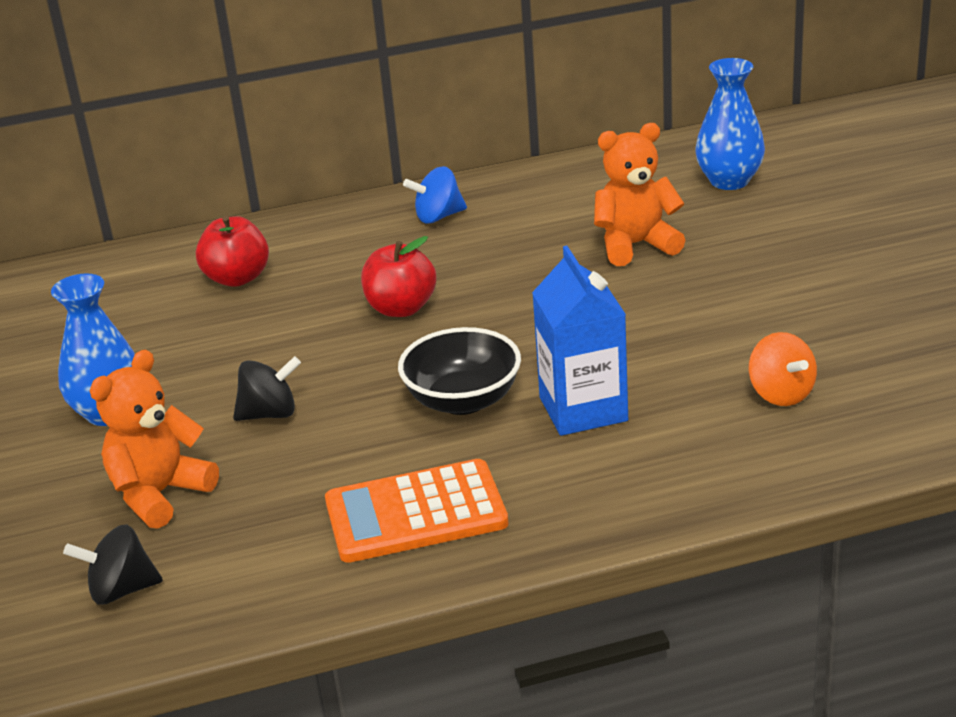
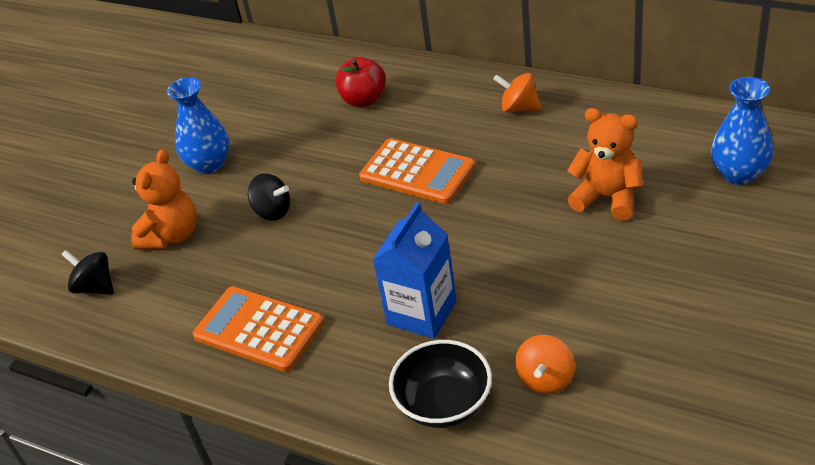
camera: 45 degrees right, 10 degrees up
orange teddy bear [90,349,219,529] -> orange teddy bear turned 120 degrees clockwise [131,149,197,250]
red apple [361,236,436,317] -> orange calculator [359,138,476,204]
black bowl [398,327,521,415] -> black bowl moved to [389,340,492,428]
blue spinning top [403,166,467,223] -> orange spinning top [493,73,542,113]

